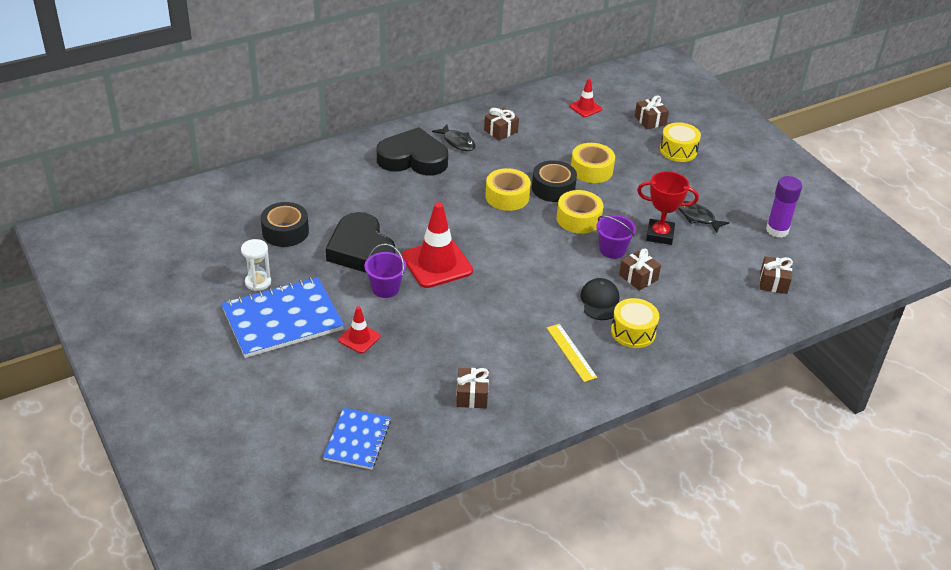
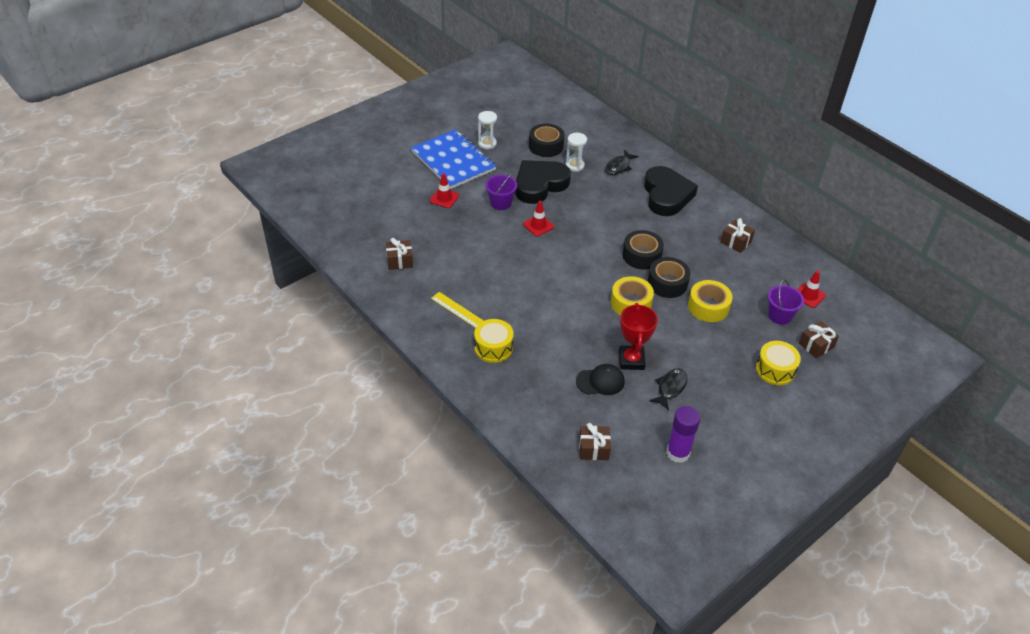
camera: 80 degrees right, 5 degrees up
blue notebook [323,408,391,470] -> none
red traffic cone [402,202,473,288] -> red traffic cone [523,201,554,236], size x0.52
black fish [432,124,476,151] -> black fish moved to [605,150,639,175]
yellow tape [485,168,531,211] -> black tape [622,230,664,270]
yellow ruler [547,324,597,382] -> yellow ruler turned 75 degrees clockwise [431,292,484,328]
black cap [580,278,619,320] -> black cap moved to [576,364,625,395]
purple bucket [596,215,636,259] -> purple bucket moved to [768,280,804,325]
brown gift [619,249,661,291] -> none
none -> white hourglass [566,133,587,172]

